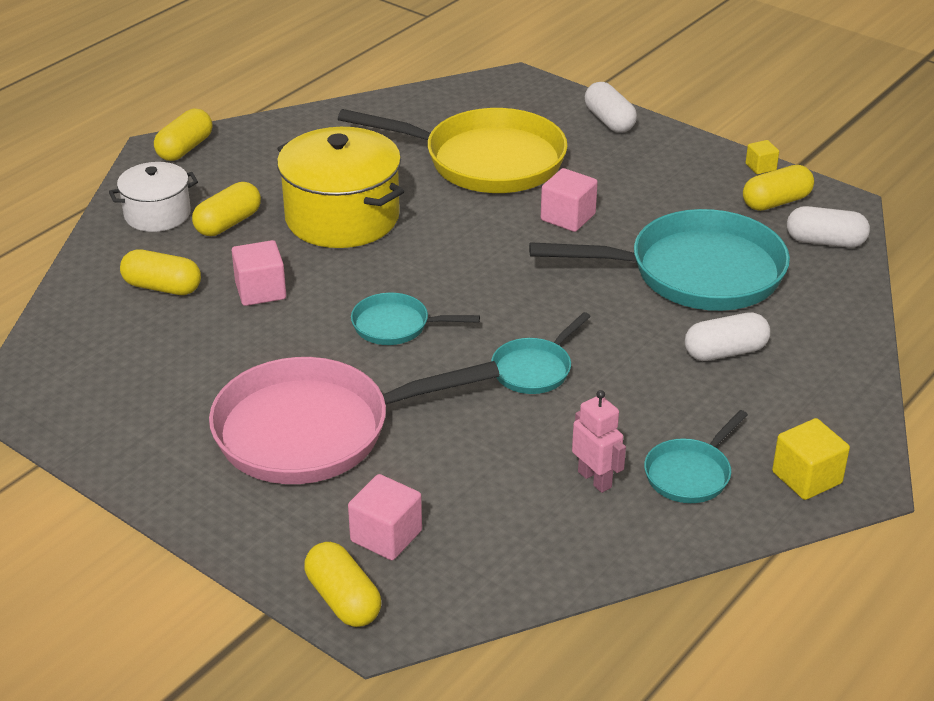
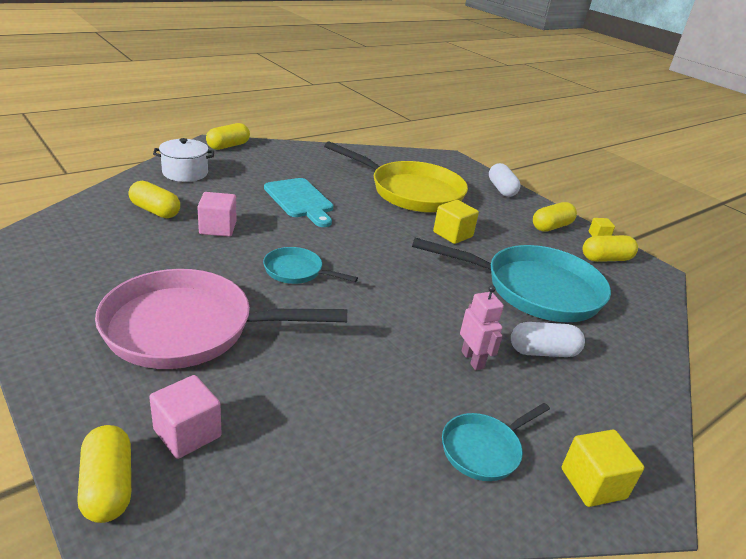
camera: 10 degrees right, 5 degrees down
yellow capsule [192,182,261,236] -> yellow capsule moved to [533,202,577,232]
yellow pot [277,127,404,248] -> turquoise cutting board [264,178,334,227]
turquoise pan [491,312,591,394] -> none
pink cube [541,168,598,232] -> yellow cube [433,200,479,244]
pink robot [572,390,626,493] -> pink robot moved to [460,285,504,370]
white capsule [787,206,870,248] -> none

